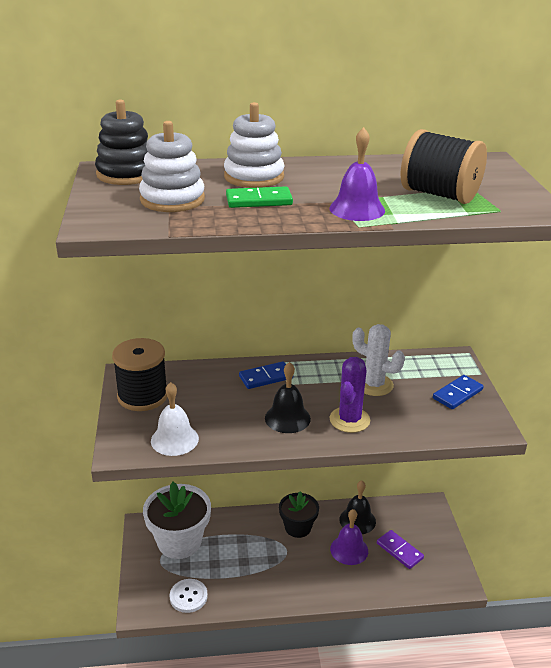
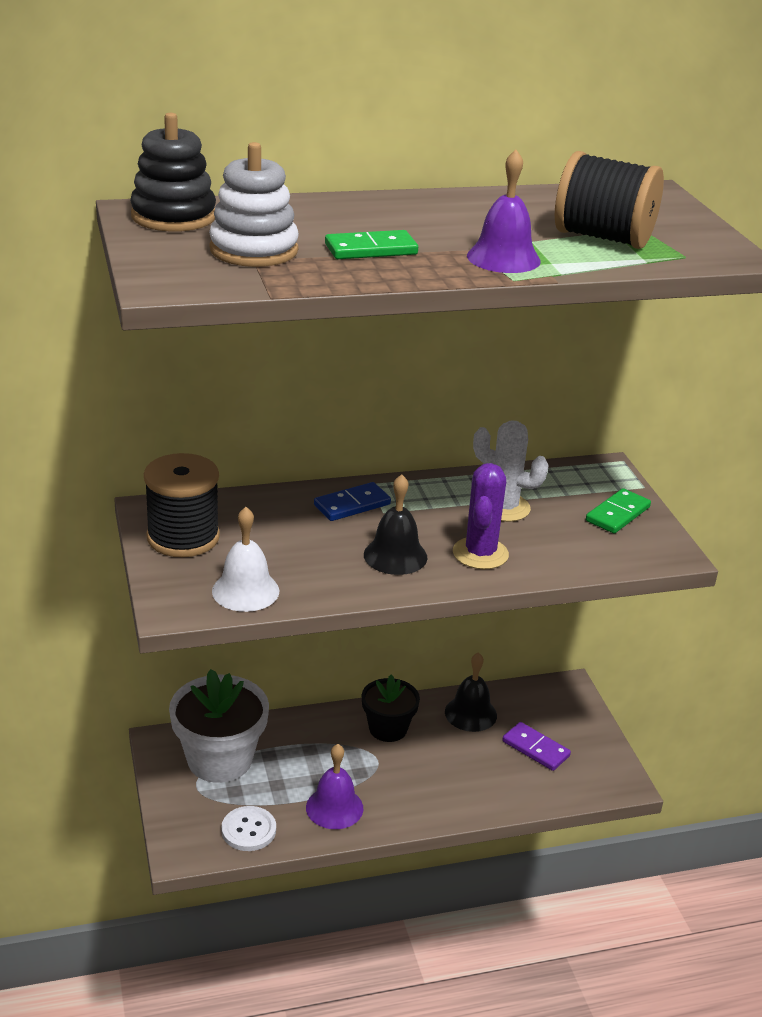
camera: 10 degrees left, 0 degrees up
white stacking toy [224,102,284,188] -> none
purple bell [330,509,368,565] -> purple bell moved to [306,744,363,829]
blue domino [433,375,484,409] -> green domino [586,488,651,534]

